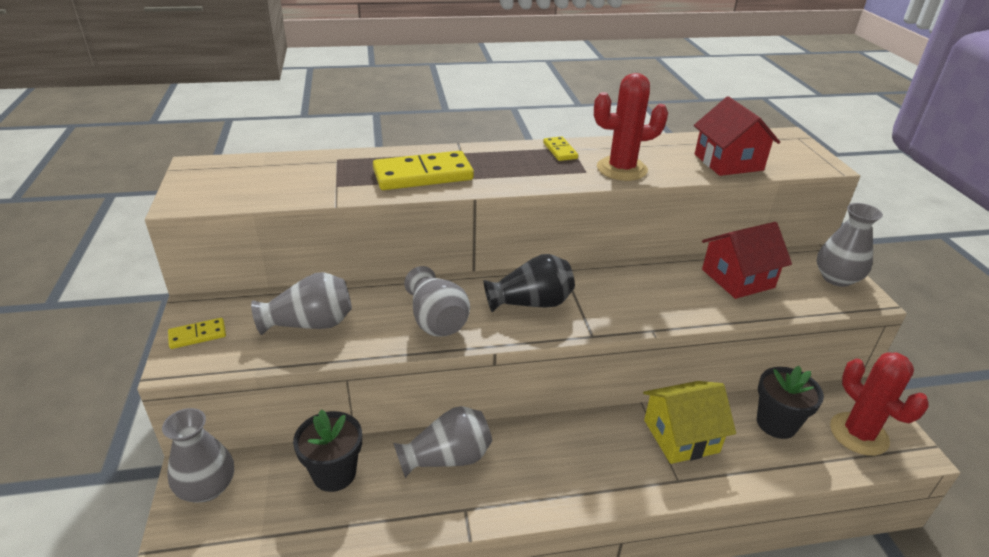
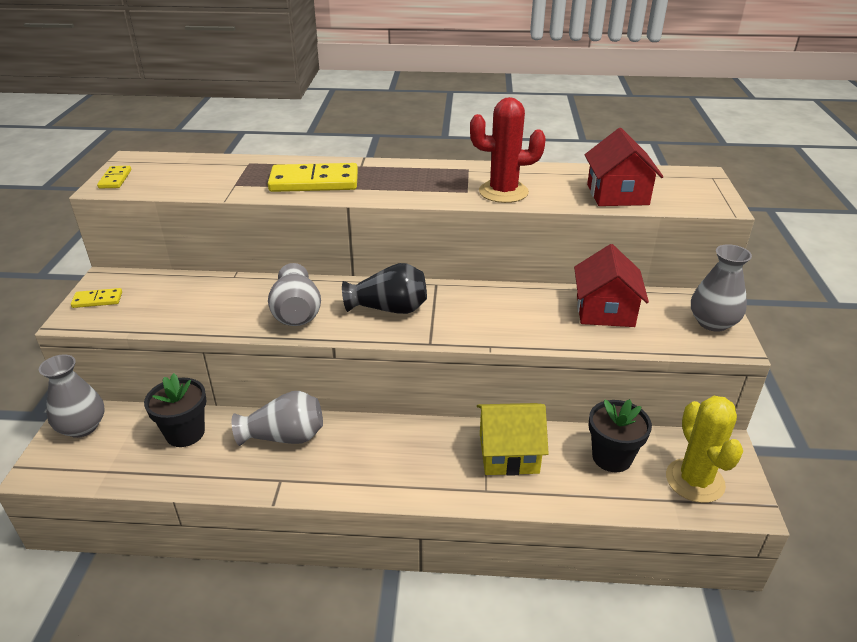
camera: 15 degrees right, 0 degrees up
grey vase [251,272,352,335] -> none
yellow domino [543,136,578,161] -> yellow domino moved to [97,166,131,189]
red house [702,222,792,299] -> red house turned 75 degrees counterclockwise [574,244,649,327]
red cactus [830,352,929,456] -> yellow cactus [666,396,743,503]

